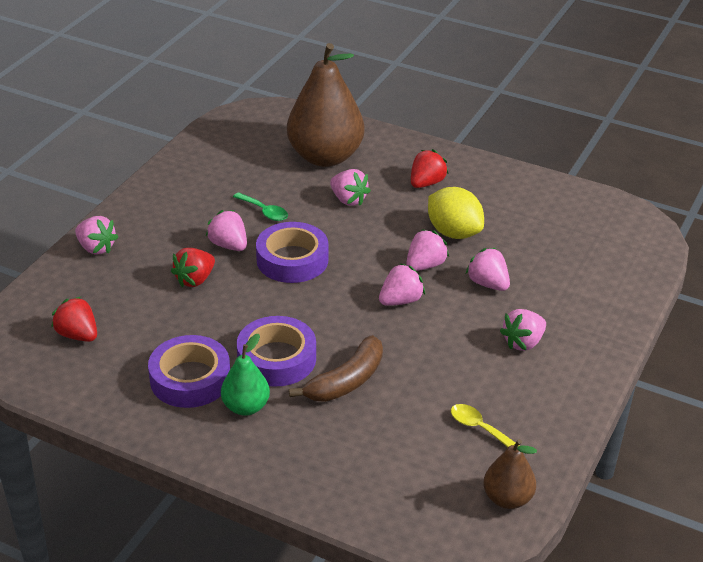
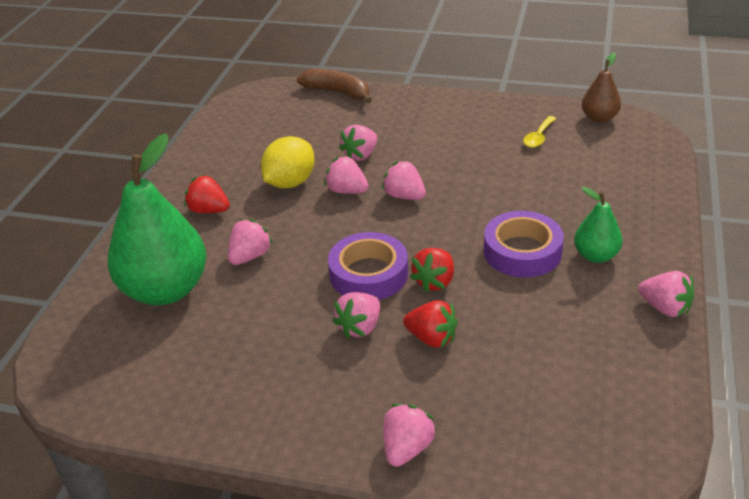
camera: 100 degrees left, 0 degrees up
red strawberry [51,297,97,342] -> red strawberry moved to [410,248,454,293]
purple tape [148,335,230,408] -> none
green spoon [233,192,288,221] -> none
brown pear [287,43,364,167] -> green pear [108,133,207,305]
brown banana [289,335,383,402] -> brown banana moved to [297,69,372,103]
pink strawberry [500,309,546,351] -> pink strawberry moved to [638,271,694,317]

